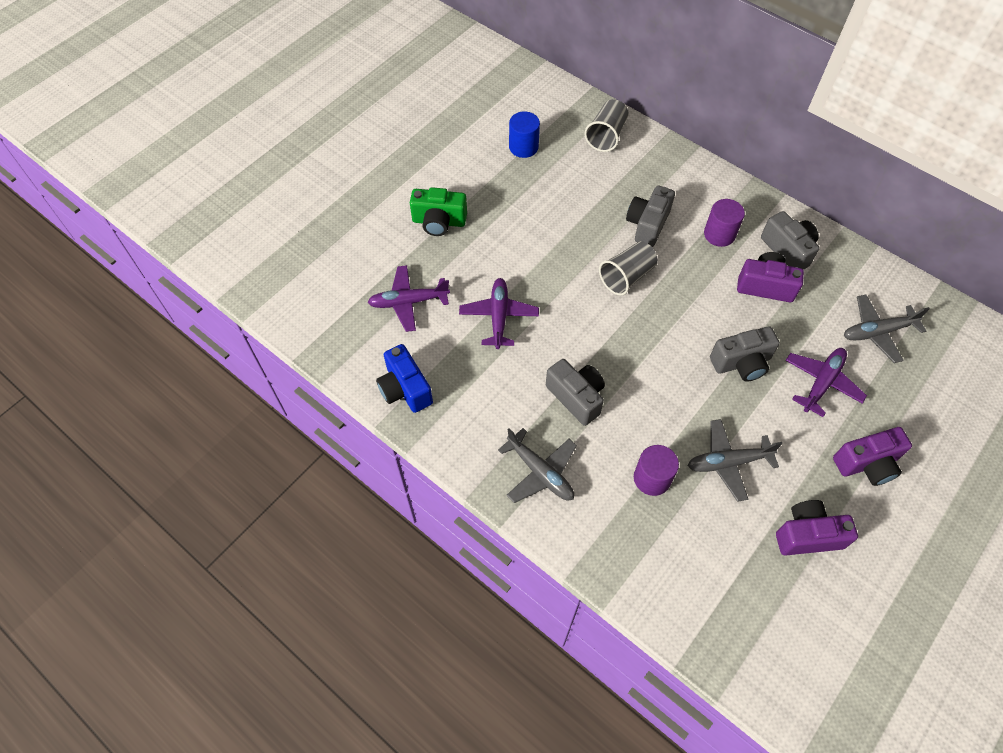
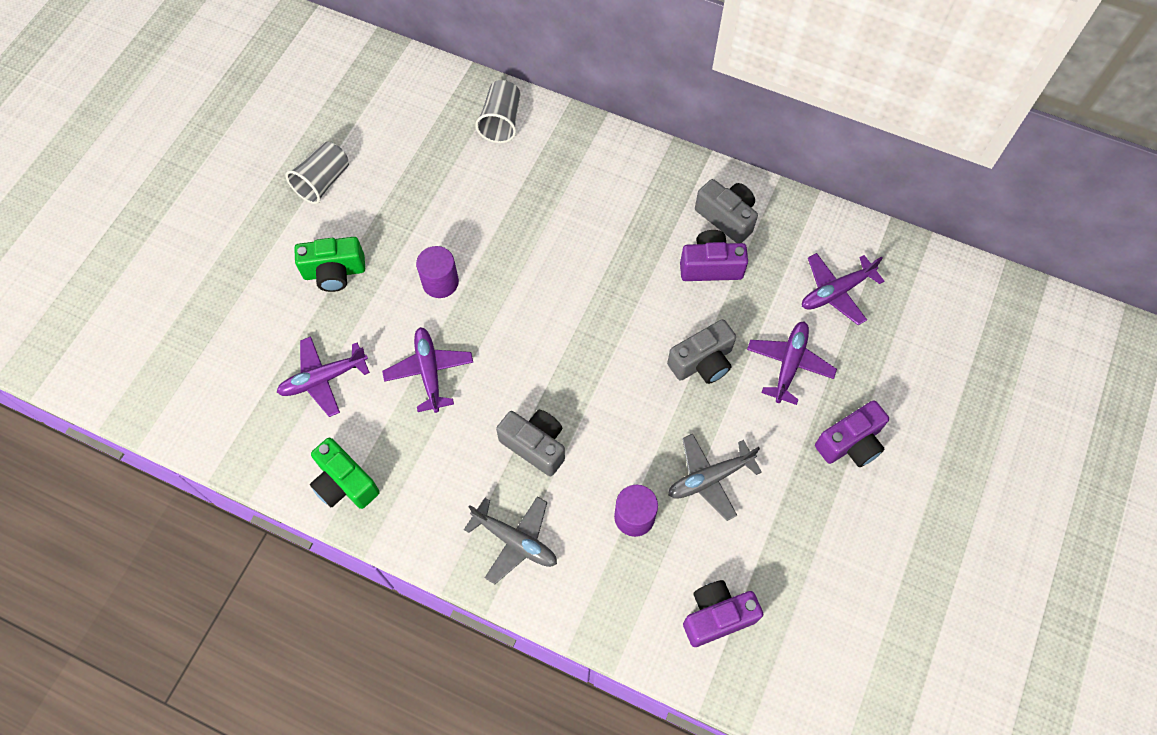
camera: 15 degrees left, 5 degrees up
blue camera [376,344,433,413] -> green camera [310,438,380,509]
blue cylinder [509,112,540,158] -> none
grey cup [599,241,658,296] -> grey cup moved to [286,141,349,204]
grey camera [626,185,675,247] -> none
purple cylinder [704,199,745,247] -> purple cylinder moved to [416,246,459,298]
purple camera [776,500,858,555] -> purple camera moved to [683,580,763,647]
grey plane [844,294,930,363] -> purple plane [802,253,885,325]

